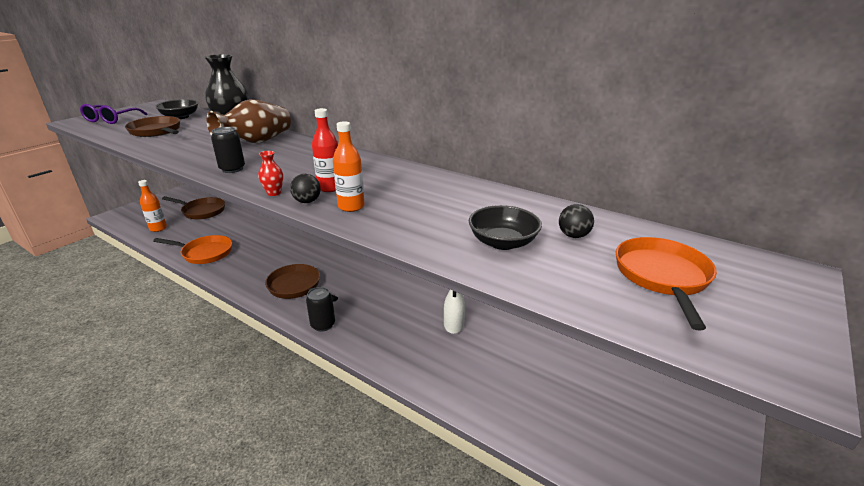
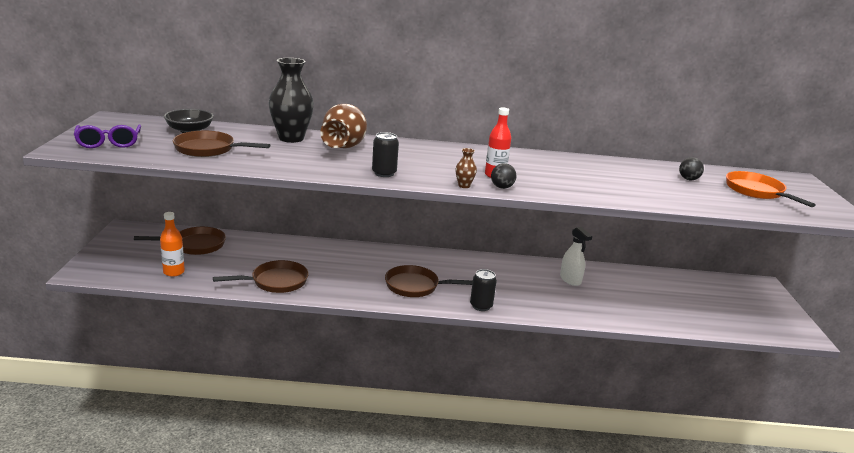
camera: 35 degrees left, 5 degrees down
orange pan [153,235,232,264] -> brown pan [213,260,309,293]
red vase [258,151,283,196] -> brown vase [455,148,477,188]
orange bottle [333,121,365,212] -> none
black bowl [469,205,542,250] -> none

